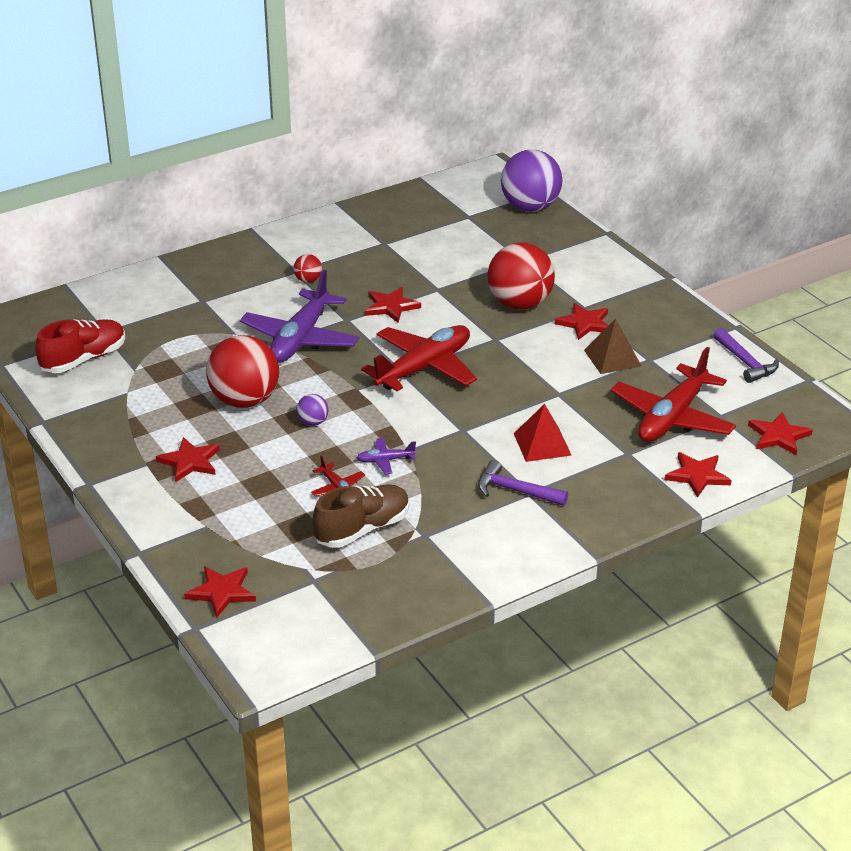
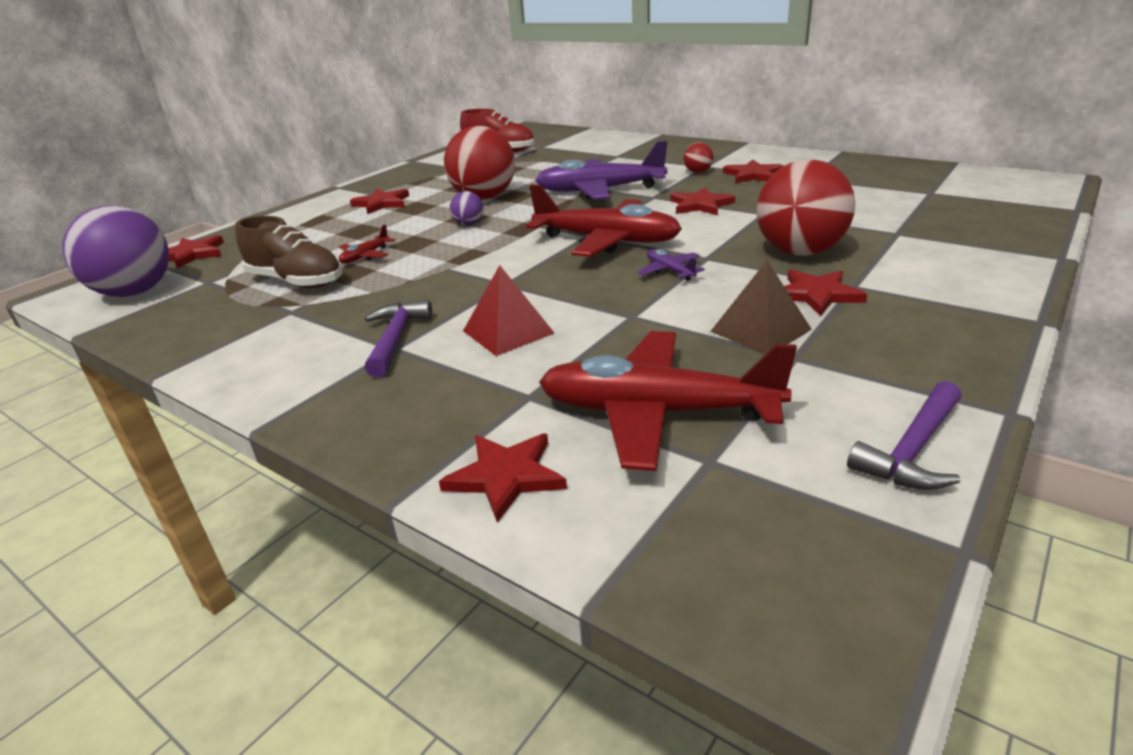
camera: 70 degrees right, 5 degrees down
purple plane [357,438,416,474] -> purple plane moved to [638,249,705,281]
purple ball [501,150,562,212] -> purple ball moved to [63,205,169,297]
red star [748,412,813,455] -> red star moved to [723,159,783,183]

